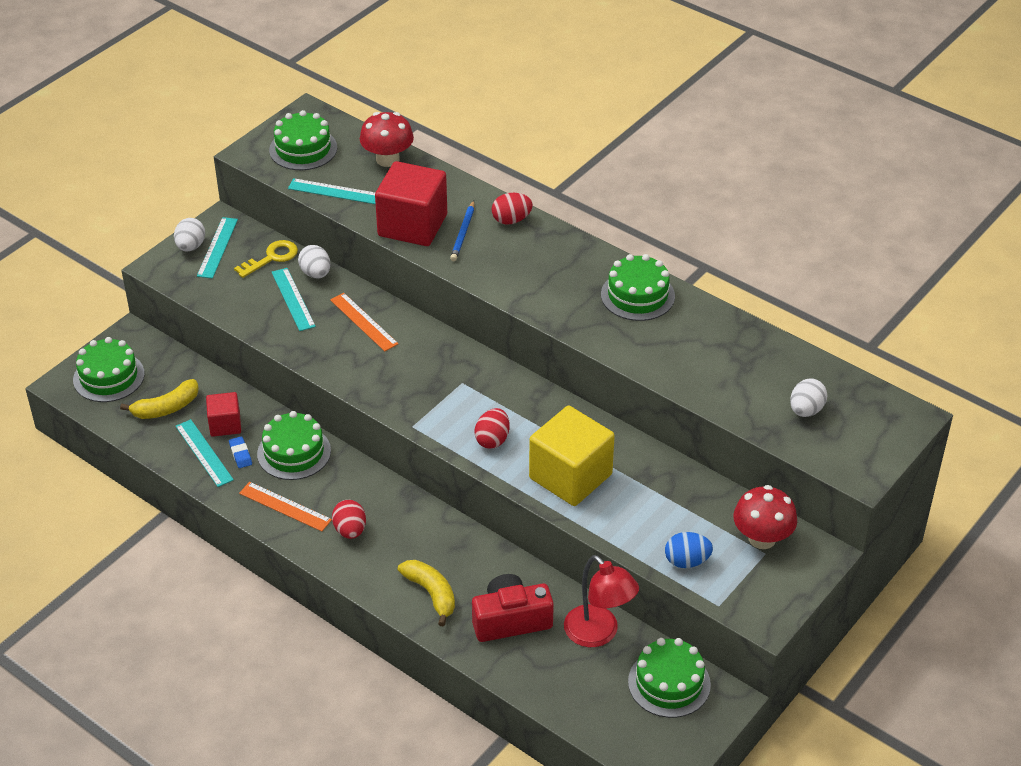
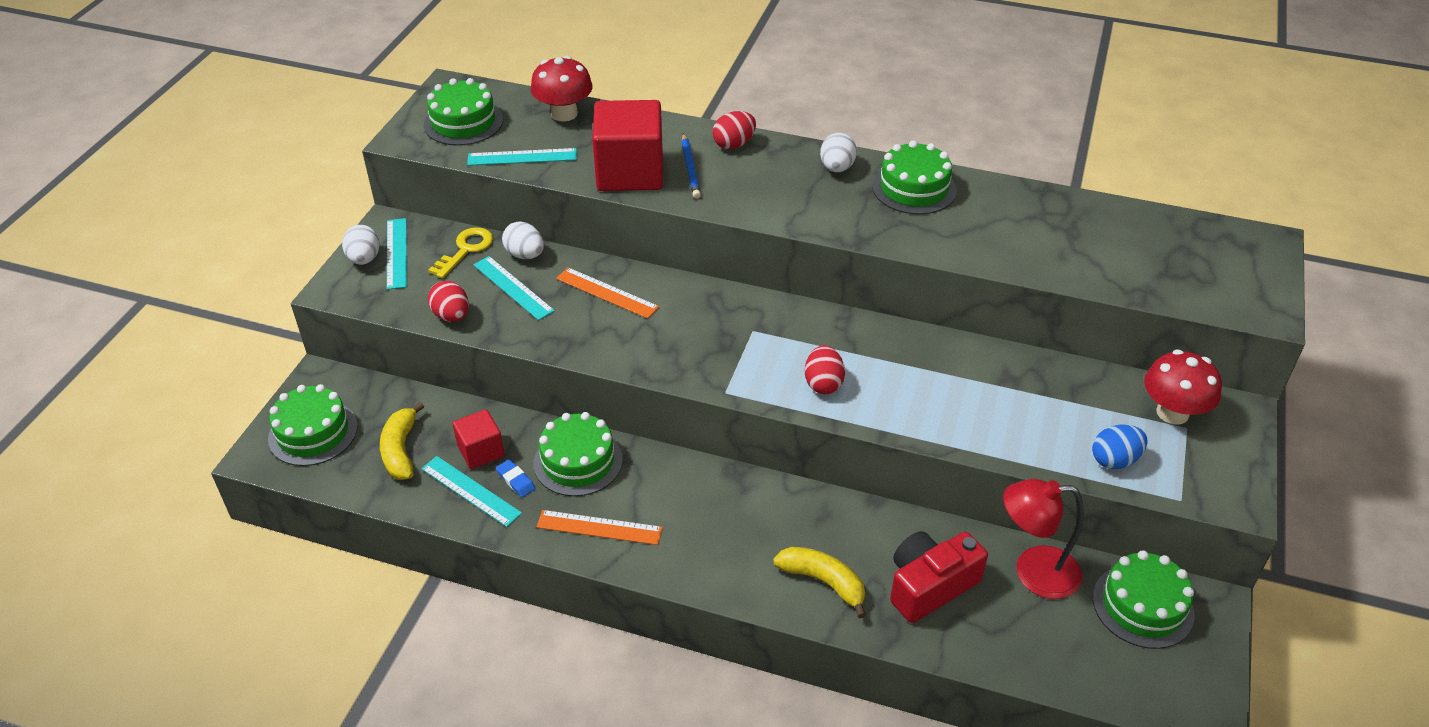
camera: 20 degrees left, 0 degrees up
yellow banana [120,379,199,419] -> yellow banana turned 135 degrees clockwise [380,402,424,480]
red egg [332,500,366,539] -> red egg moved to [428,281,469,322]
yellow cube [529,406,615,506] -> none
red lamp [564,555,639,647] -> red lamp turned 150 degrees clockwise [1003,479,1084,599]
white egg [790,379,827,417] -> white egg moved to [820,133,857,172]

